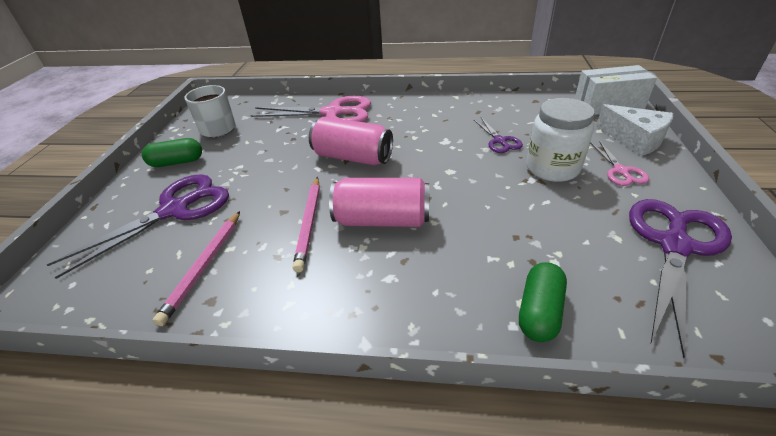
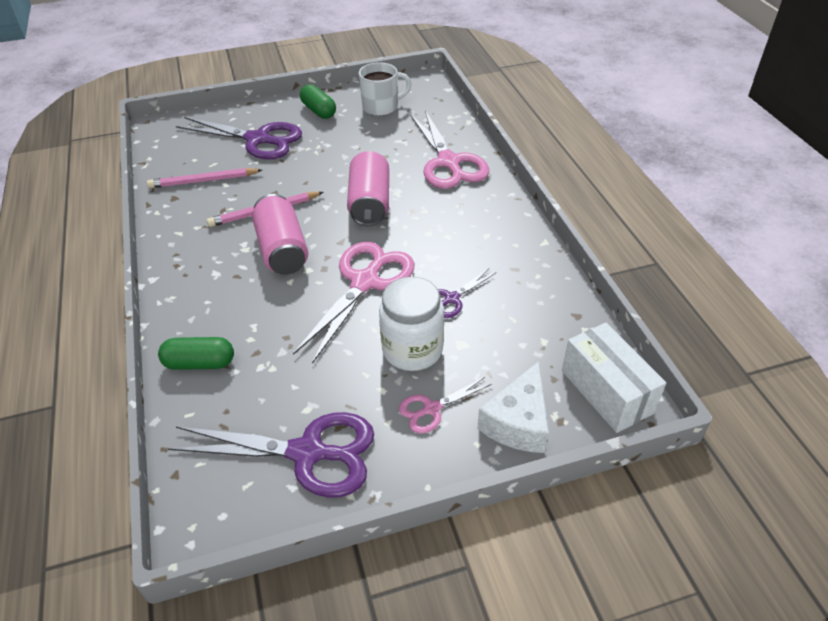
camera: 65 degrees right, 5 degrees up
none -> pink scissors [293,242,414,364]

